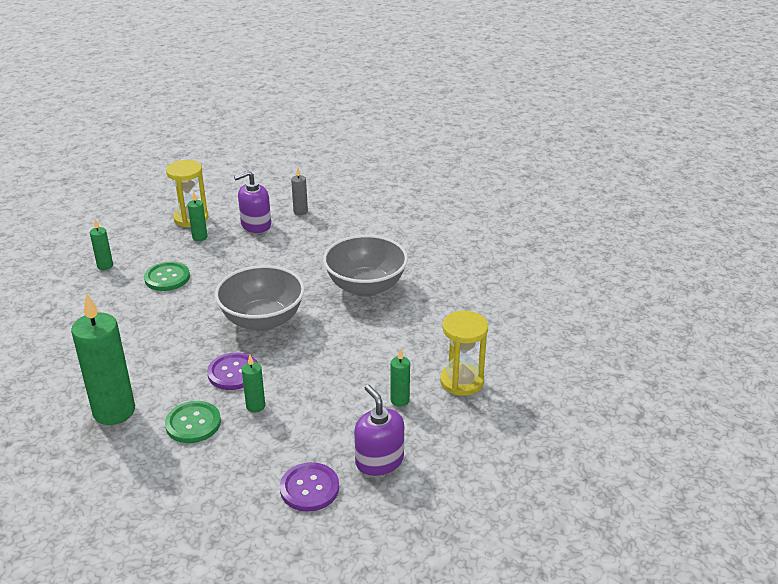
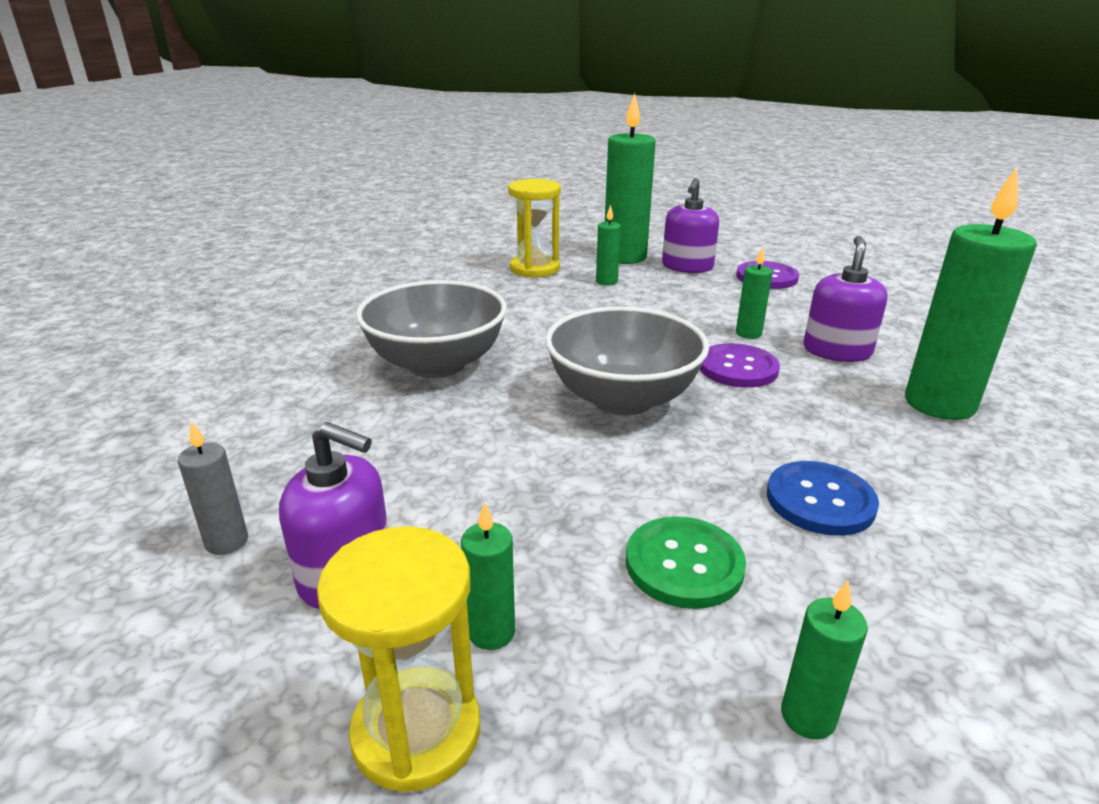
camera: 130 degrees left, 5 degrees down
green button [165,401,221,443] -> purple soap dispenser [803,236,887,362]
none -> green candle [605,93,656,264]
none -> blue button [767,461,879,536]

